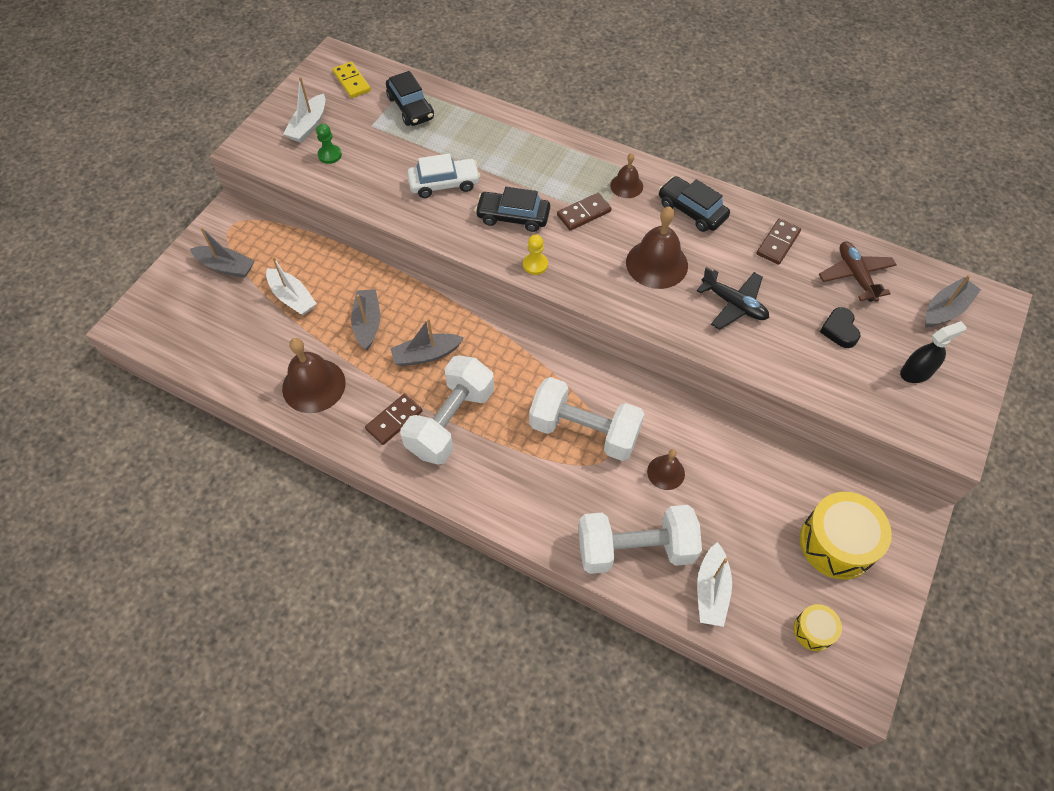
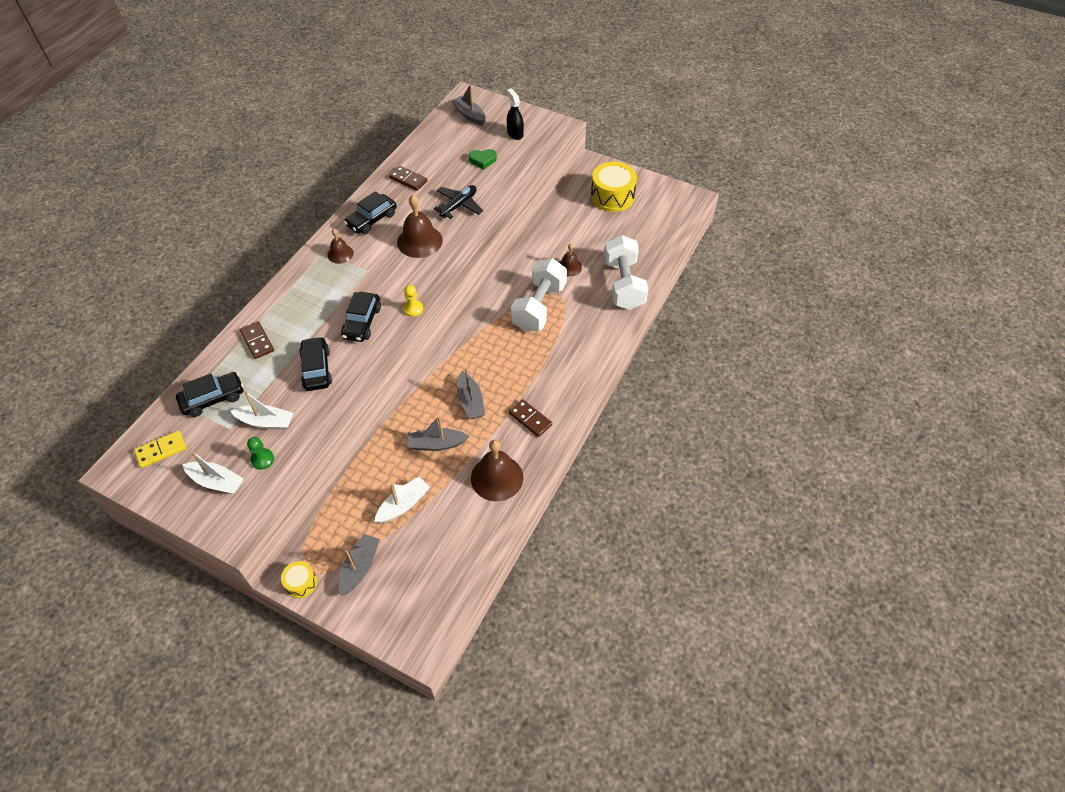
camera: 90 degrees left, 5 degrees down
white dumbbell [400,356,494,465] -> none
white car [407,153,480,198] -> black car [299,336,332,391]
brown domino [557,193,612,231] -> brown domino moved to [240,321,274,359]
white boat [697,542,732,627] -> white boat moved to [231,391,294,430]
yellow drum [794,604,842,651] -> yellow drum moved to [281,561,317,598]
brown plane [819,242,897,302] -> none
black heart [820,307,860,348] -> green heart [469,149,497,169]

